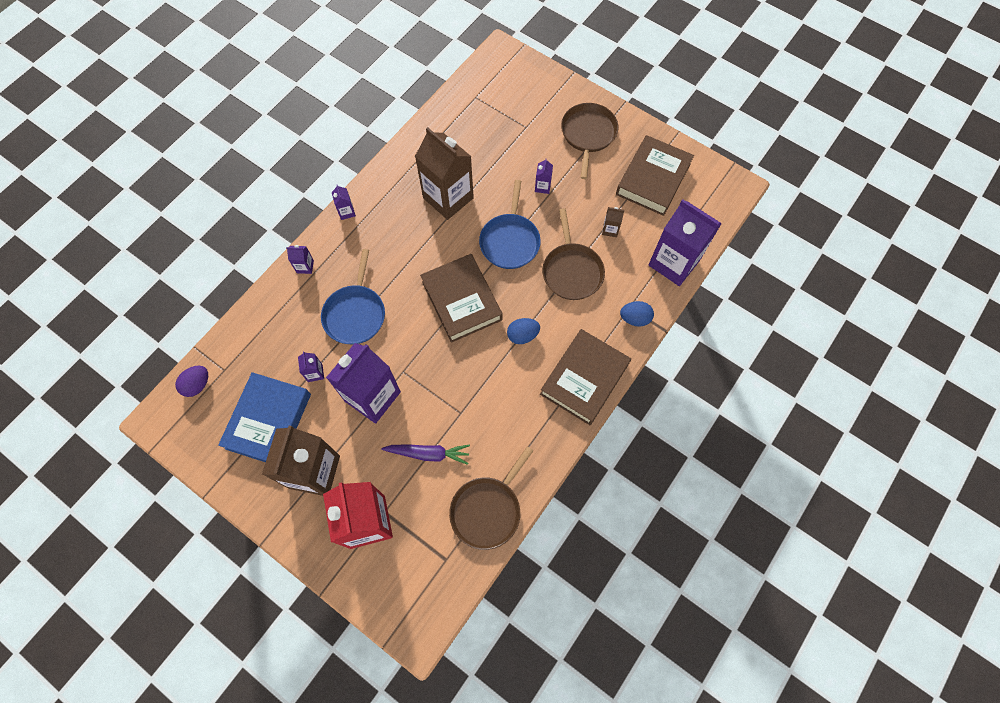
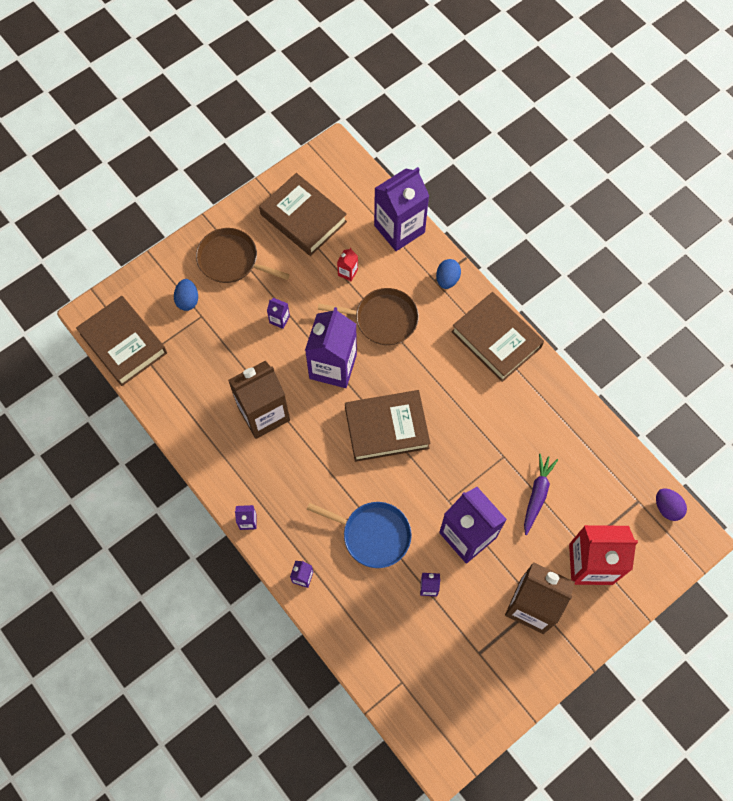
camera: 75 degrees left, 0 degrees up
purple egg [175,366,208,397] -> purple egg moved to [656,488,687,521]
blue book [218,372,311,462] -> none
brown pan [449,446,533,550] -> none
blue pan [479,180,541,269] -> purple carton [305,307,357,388]
blue egg [507,318,540,344] -> blue egg moved to [174,279,198,311]
brown carton [602,207,624,237] -> red carton [337,248,358,281]
none -> brown book [76,296,167,386]

